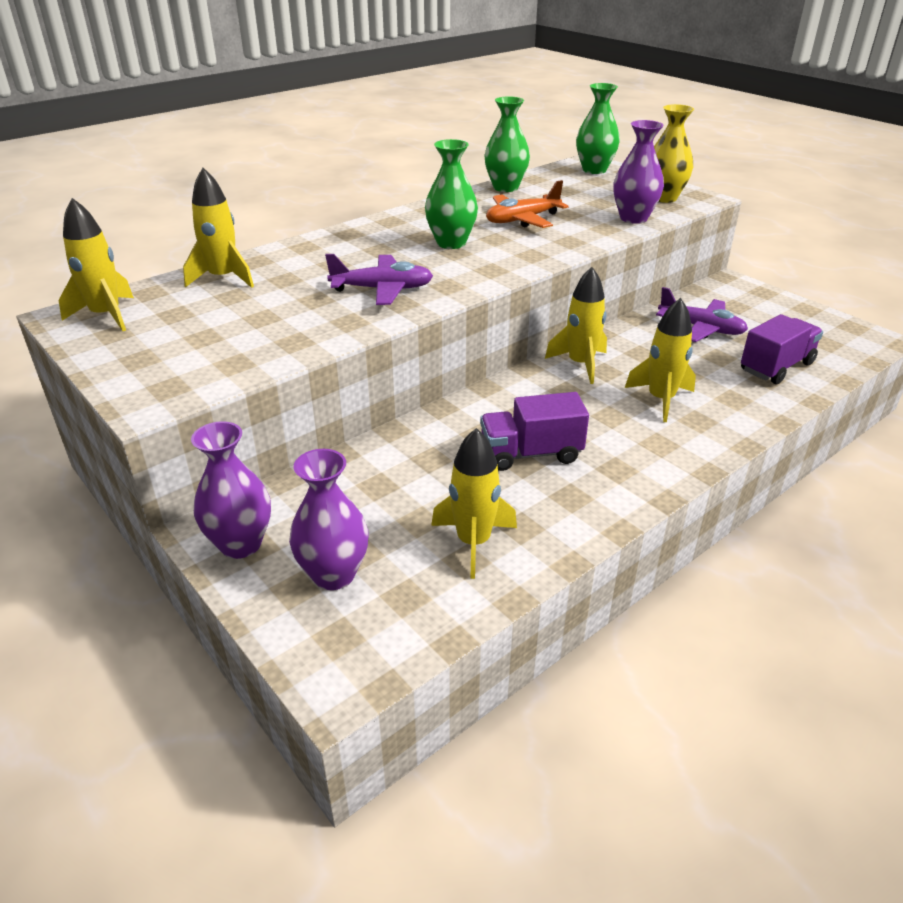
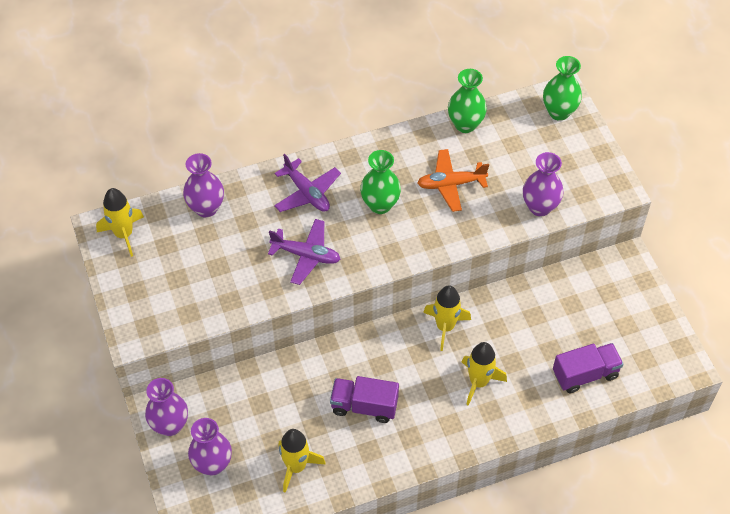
camera: 20 degrees right, 20 degrees up
yellow rocket [183,168,254,288] -> purple vase [183,153,224,218]
yellow vase [654,104,694,203] -> none
purple plane [656,287,748,342] -> purple plane moved to [274,154,341,212]

